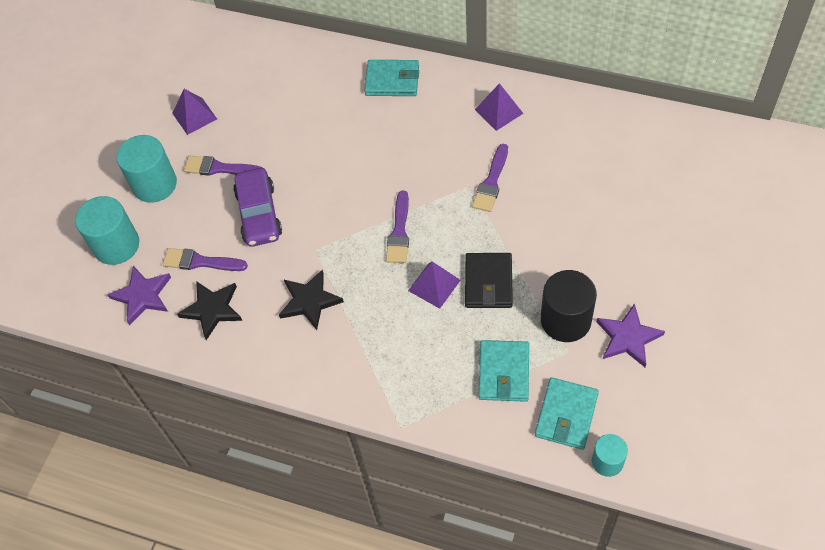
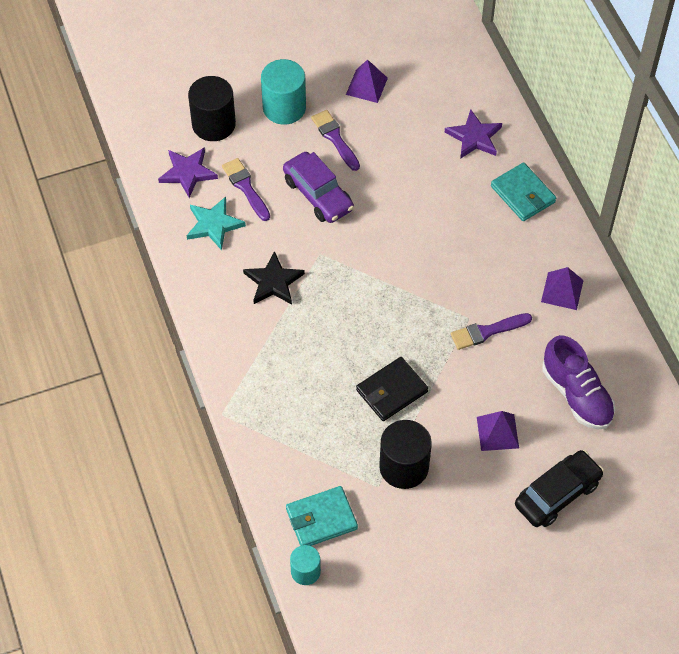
camera: 45 degrees right, 0 degrees up
turquoise cylinder [75,196,139,265] -> black cylinder [188,76,236,141]
black star [177,281,242,340] -> turquoise star [186,197,246,250]
purple car [233,168,282,247] -> purple car turned 75 degrees counterclockwise [283,152,354,223]
purple brush [386,191,409,263] -> none
purple pyramid [408,262,461,309] -> purple pyramid moved to [477,411,519,451]
turquoise wallet [478,340,529,402] -> none
purple star [596,303,665,367] -> purple star moved to [445,109,502,159]
none -> black car [515,450,604,527]
none -> purple shoe [542,335,615,430]

